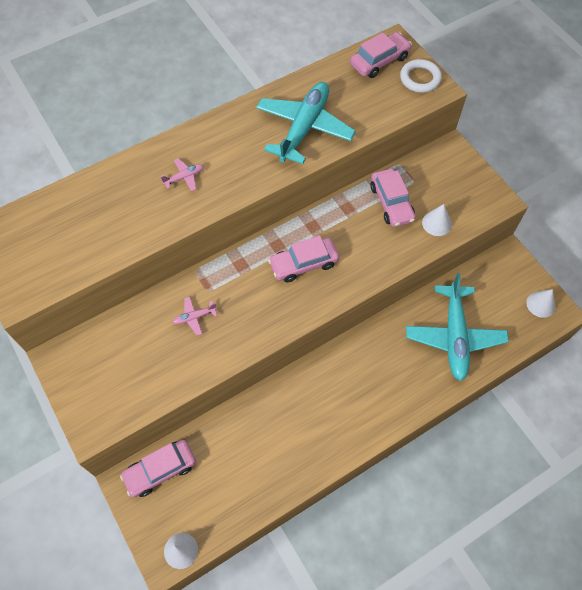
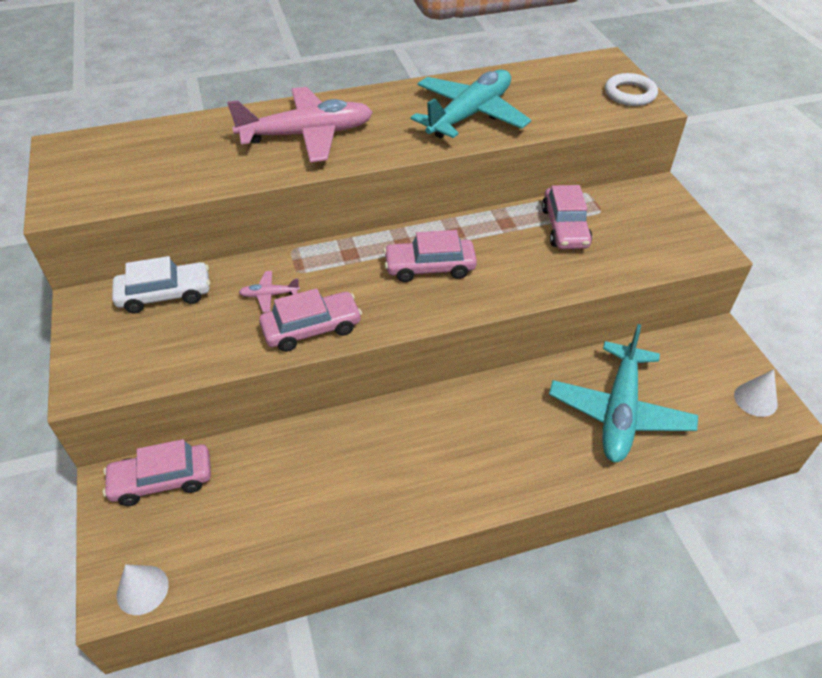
camera: 15 degrees right, 15 degrees down
pink plane [161,158,204,191] -> pink plane [227,87,373,163], size x2.47
pink car [350,32,412,78] -> pink car moved to [259,289,362,352]
white cone [422,204,452,236] -> none
none -> white car [112,256,210,313]

